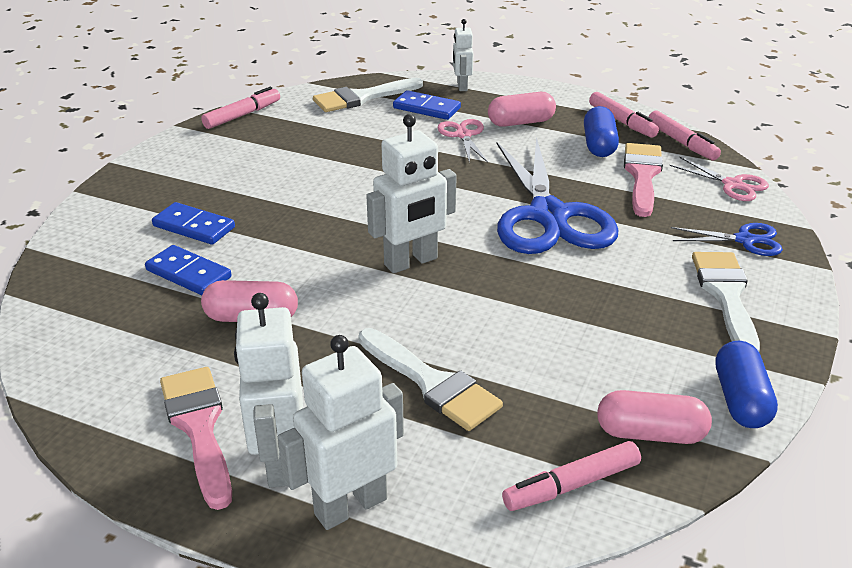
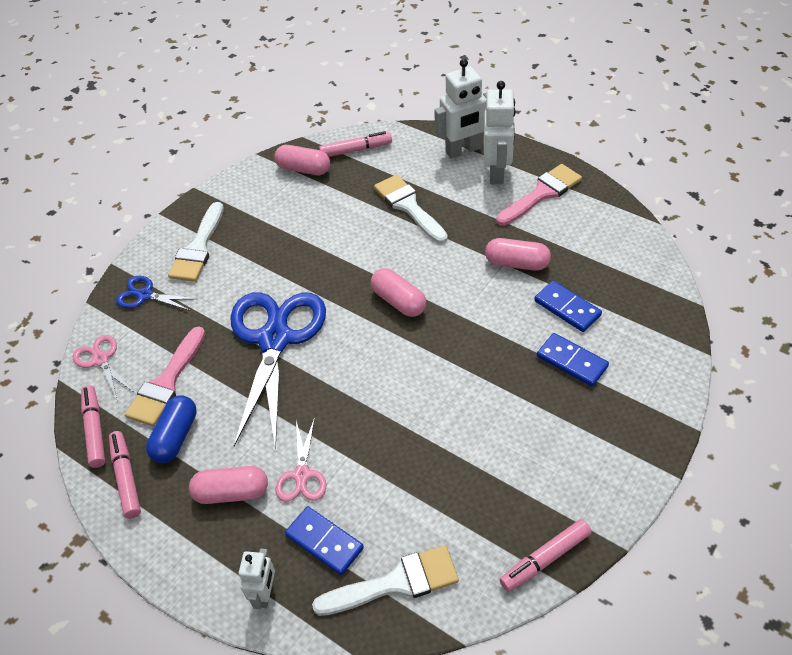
camera: 165 degrees left, 15 degrees up
pink brush [160,367,232,510] -> pink brush turned 120 degrees counterclockwise [496,164,582,226]
white robot [366,114,457,274] -> pink capsule [371,268,426,317]
blue capsule [715,341,778,428] -> none

